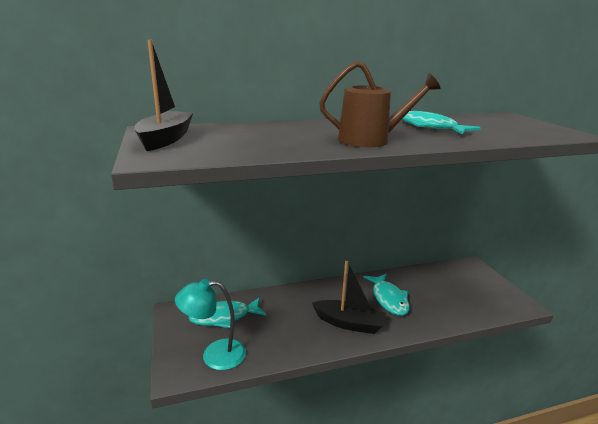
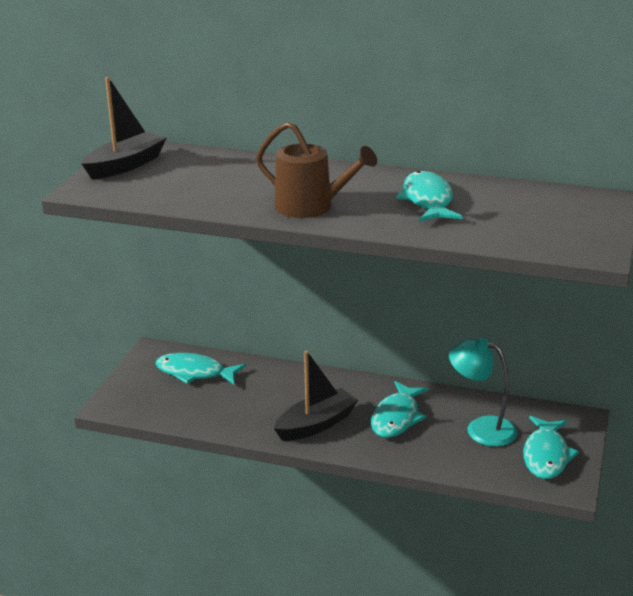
camera: 35 degrees right, 5 degrees up
turquoise lamp [175,279,246,370] -> turquoise lamp moved to [449,338,518,447]
black boat [312,261,386,334] -> black boat turned 90 degrees counterclockwise [274,351,358,441]
none -> turquoise fish [523,416,579,479]

